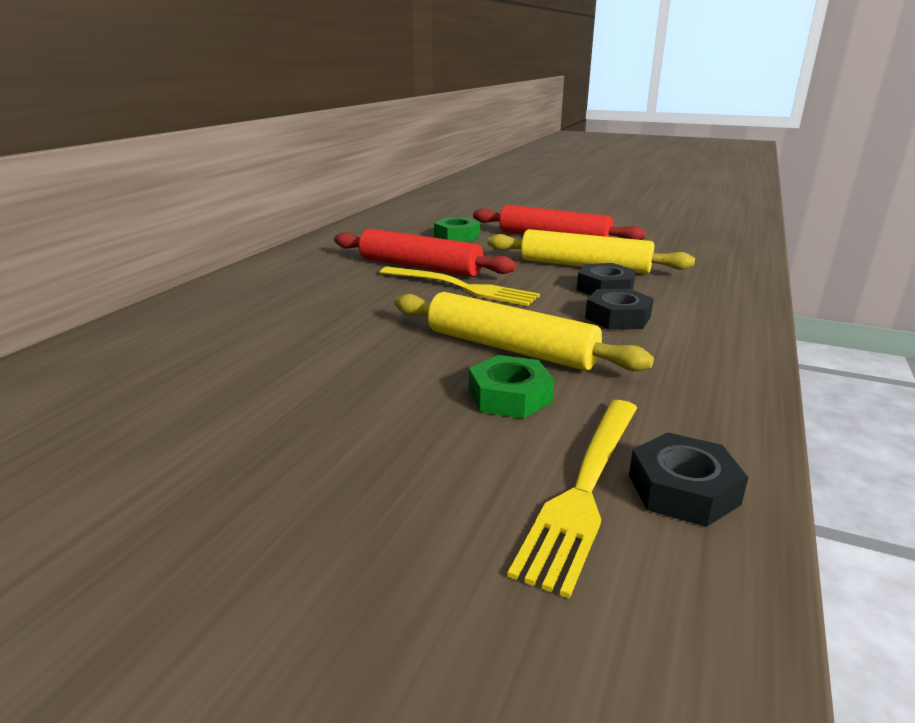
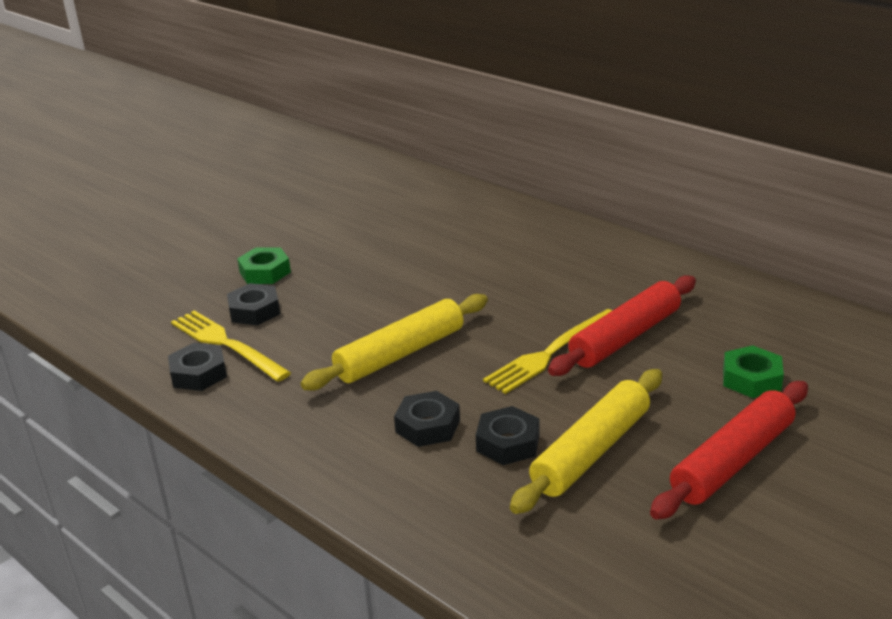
camera: 110 degrees right, 5 degrees up
green nut [469,355,554,419] -> green nut moved to [237,247,291,284]
none -> black nut [227,283,280,325]

